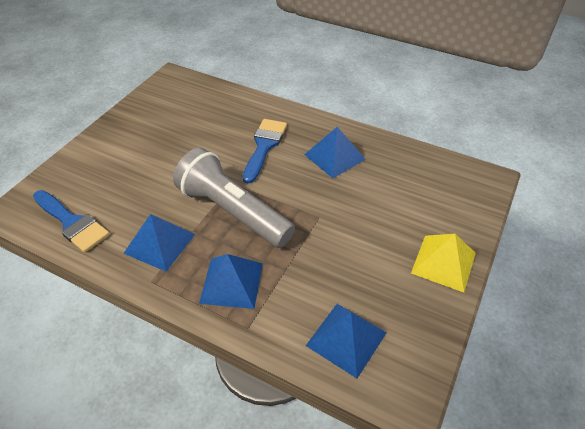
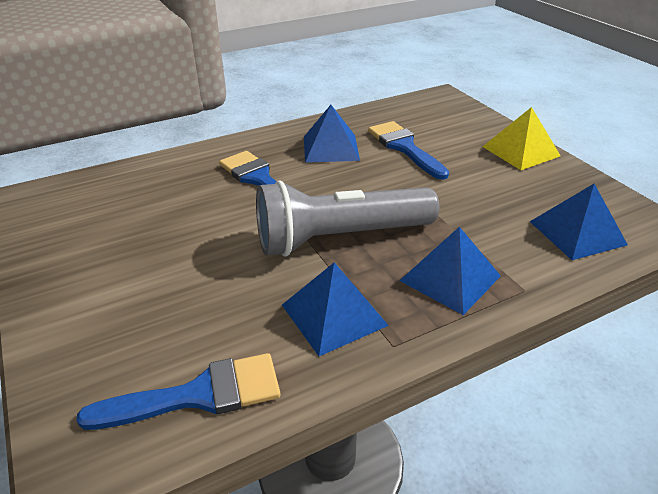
camera: 55 degrees left, 10 degrees down
none -> blue brush [368,121,449,180]

